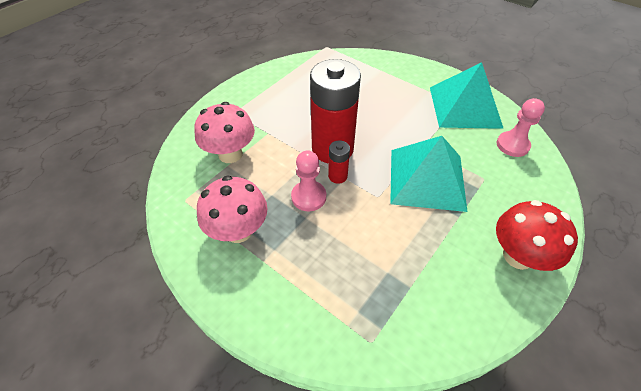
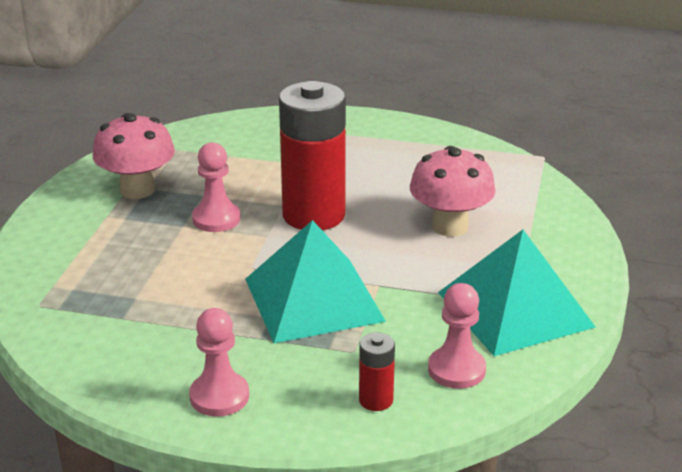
camera: 65 degrees right, 20 degrees down
pink mushroom [194,102,255,163] -> pink mushroom moved to [410,146,496,237]
red battery [328,140,350,184] -> red battery moved to [359,333,395,411]
red mushroom [496,200,578,271] -> pink pawn [189,308,249,417]

